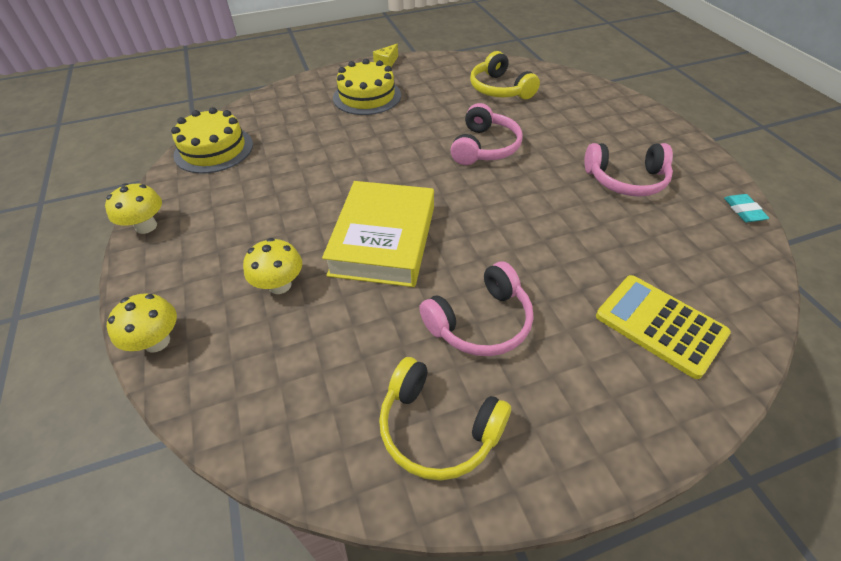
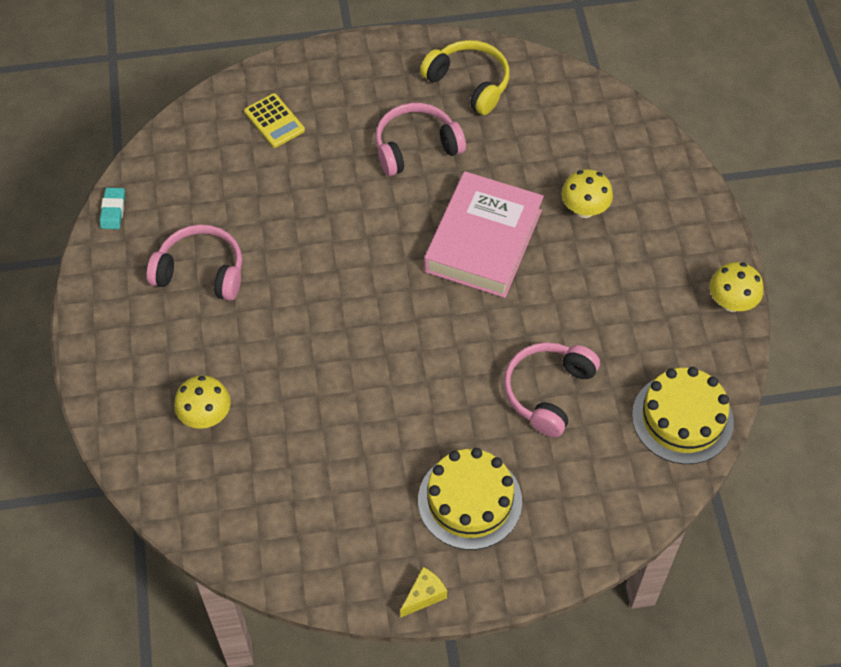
camera: 170 degrees left, 10 degrees up
yellow mushroom [106,293,177,353] -> yellow mushroom moved to [174,376,231,429]
yellow book [322,181,434,287] -> pink book [424,171,544,298]
pink headphones [451,103,523,165] -> pink headphones moved to [504,342,600,437]
yellow headphones [470,51,540,99] -> none
yellow calculator [596,275,731,379] -> yellow calculator [244,93,305,148], size x0.65

